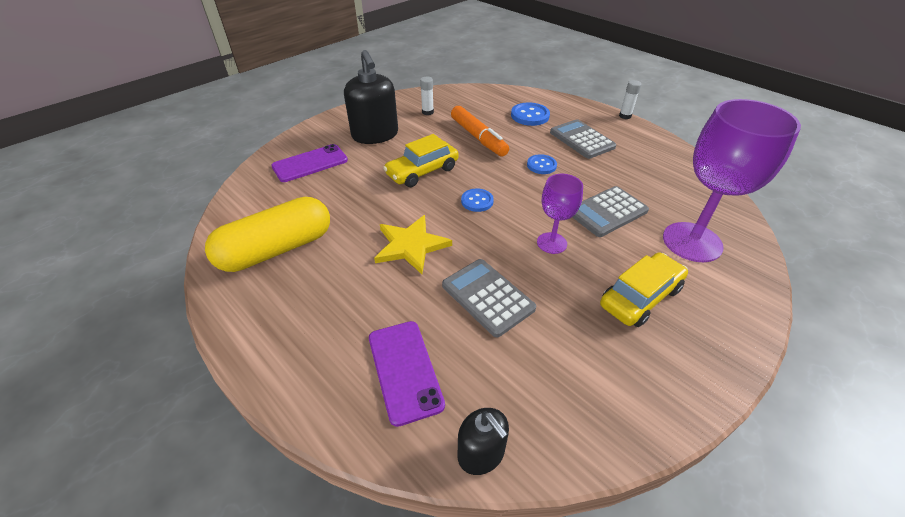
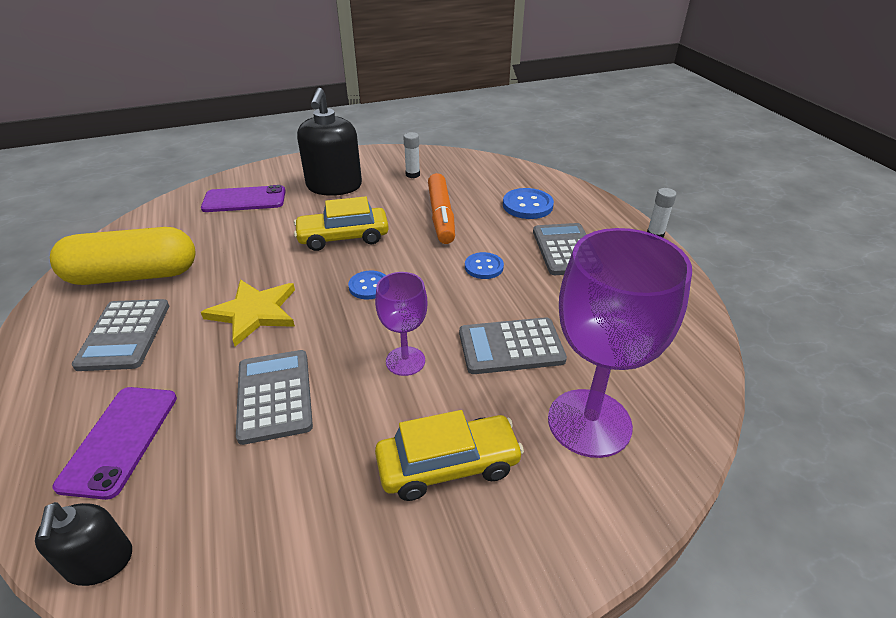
camera: 25 degrees right, 5 degrees down
none -> grey calculator [72,299,169,371]

